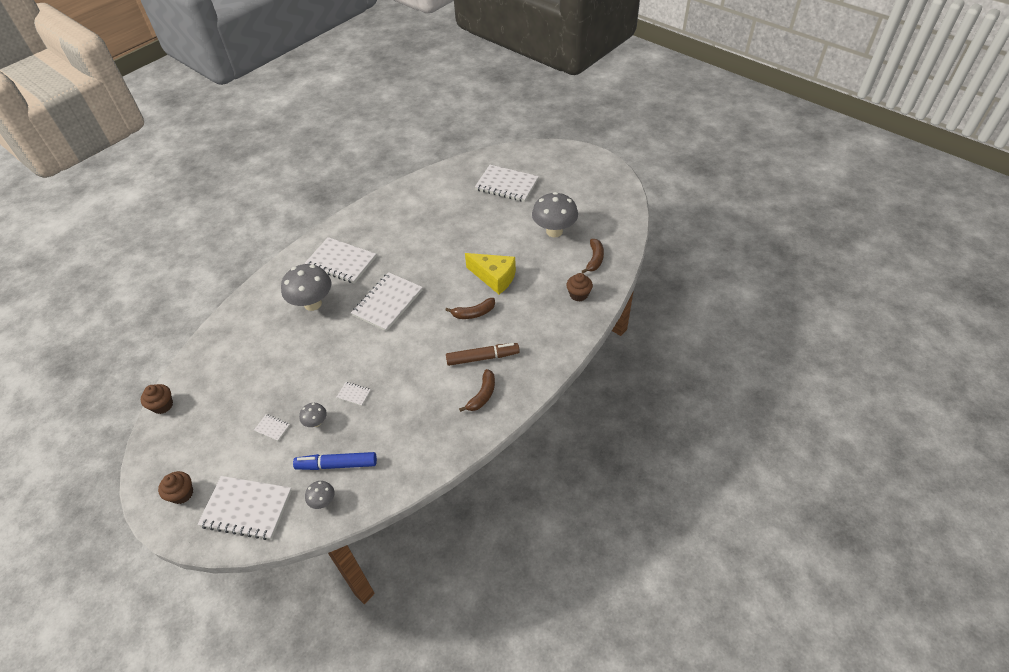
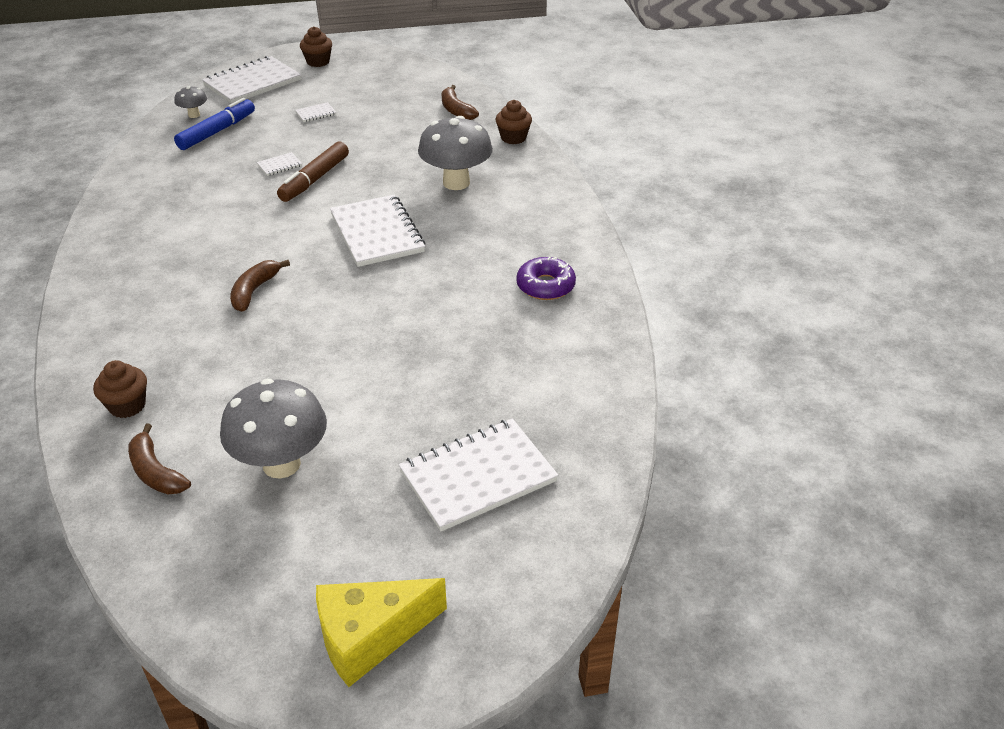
camera: 125 degrees right, 10 degrees down
brown cupcake [141,384,173,414] -> brown cupcake moved to [496,100,532,144]
grey mushroom [299,403,327,427] -> none
white notebook [304,237,376,284] -> none
brown marker [446,343,520,366] -> brown marker moved to [277,142,349,202]
brown banana [459,369,495,412] -> brown banana moved to [442,85,479,120]
yellow cheese [465,253,516,294] -> yellow cheese moved to [316,578,447,687]
none -> purple donut [516,257,576,300]

